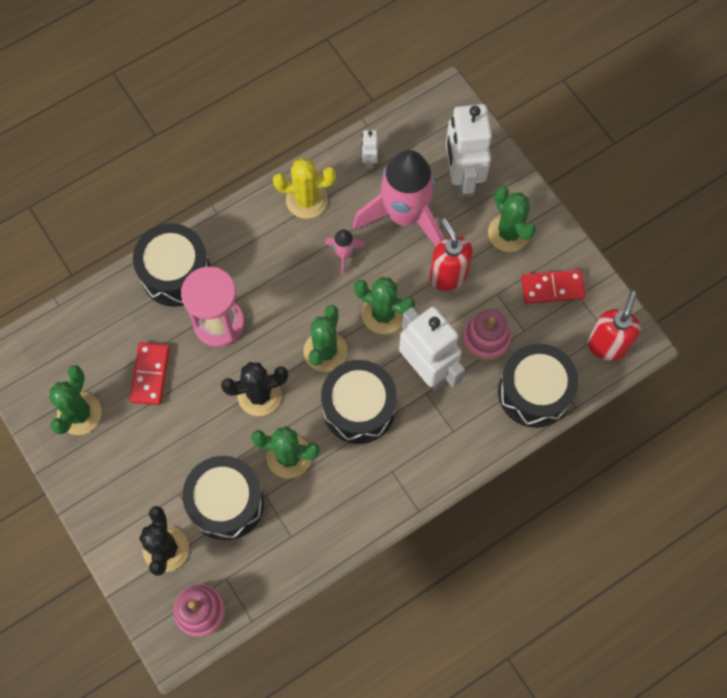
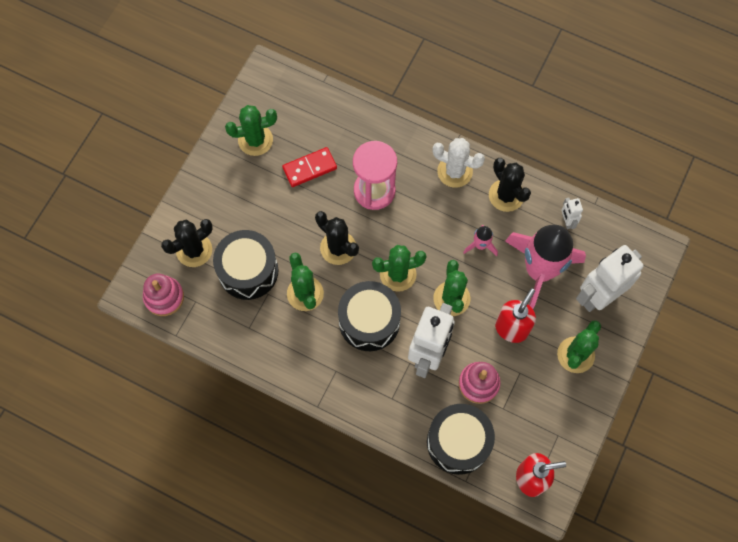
camera: 60 degrees right, 0 degrees up
black drum [133,223,211,307] -> none
yellow cactus [273,157,336,219] -> black cactus [489,158,531,212]
white robot [362,130,378,169] -> white robot turned 75 degrees counterclockwise [561,198,583,229]
red domino [521,270,586,304] -> none
none -> white cactus [432,138,485,188]

